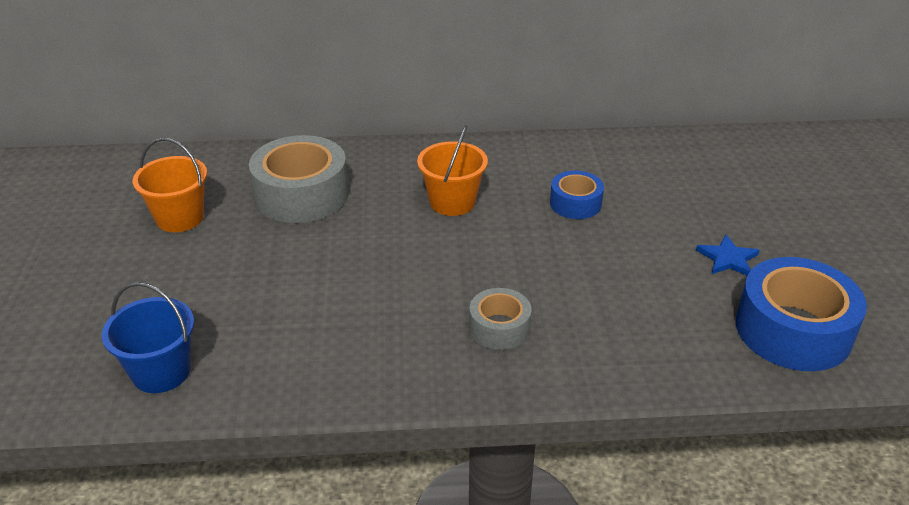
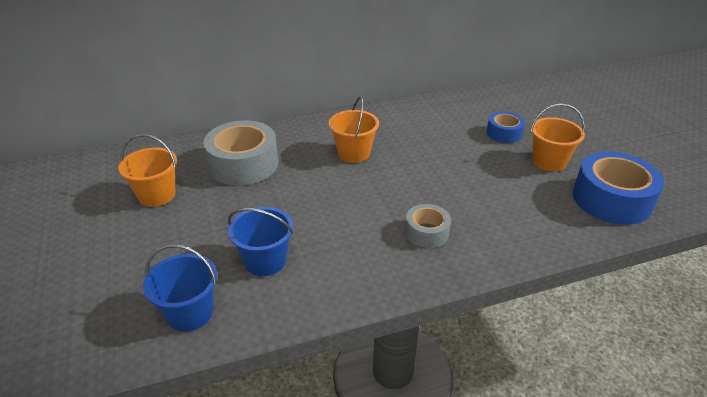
camera: 15 degrees left, 0 degrees up
blue tape [550,171,604,219] -> blue tape moved to [487,111,525,143]
blue star [696,234,760,276] -> orange bucket [530,103,585,171]
none -> blue bucket [228,207,293,276]

